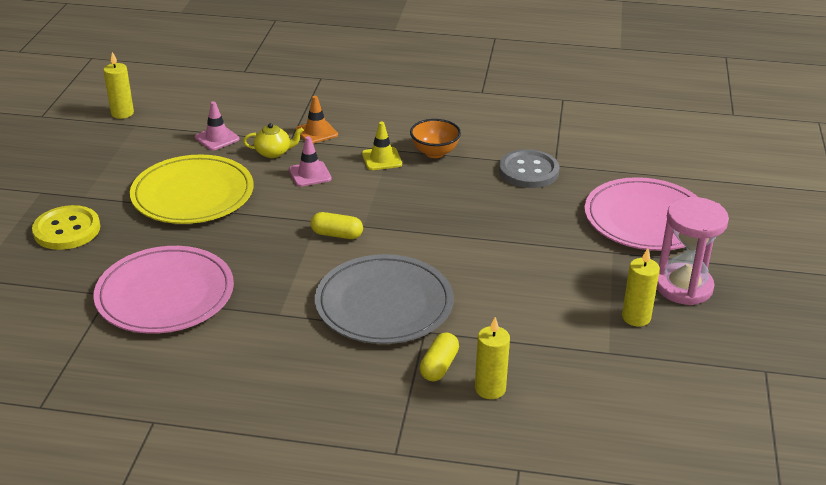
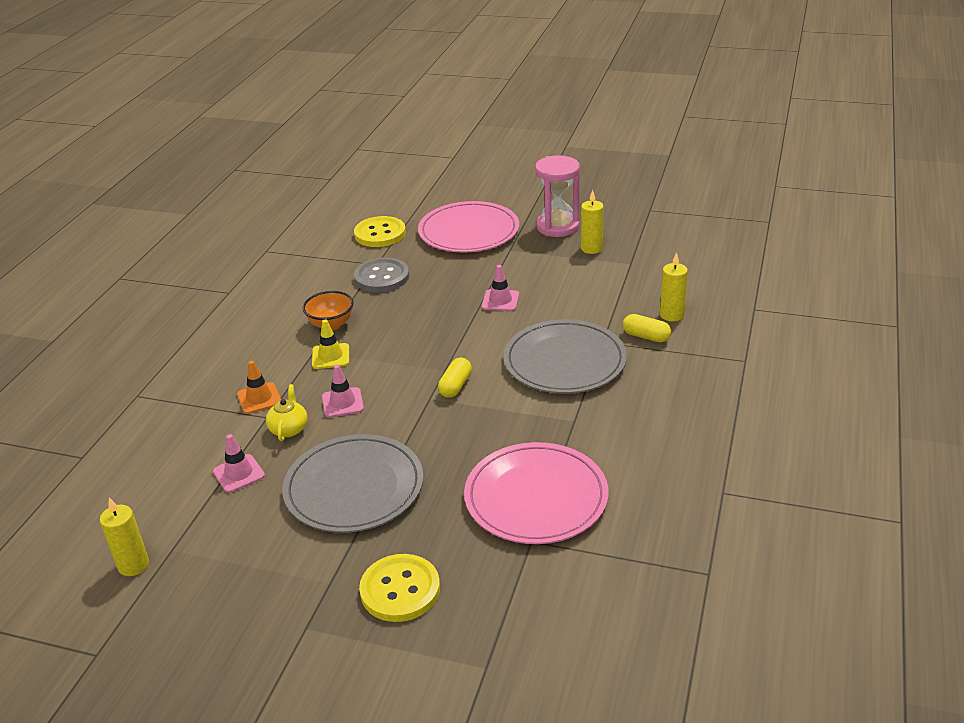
camera: 80 degrees left, 0 degrees up
yellow plate [130,155,254,224] -> grey plate [282,434,423,533]
none -> yellow button [354,216,406,247]
none -> pink traffic cone [482,265,519,311]

